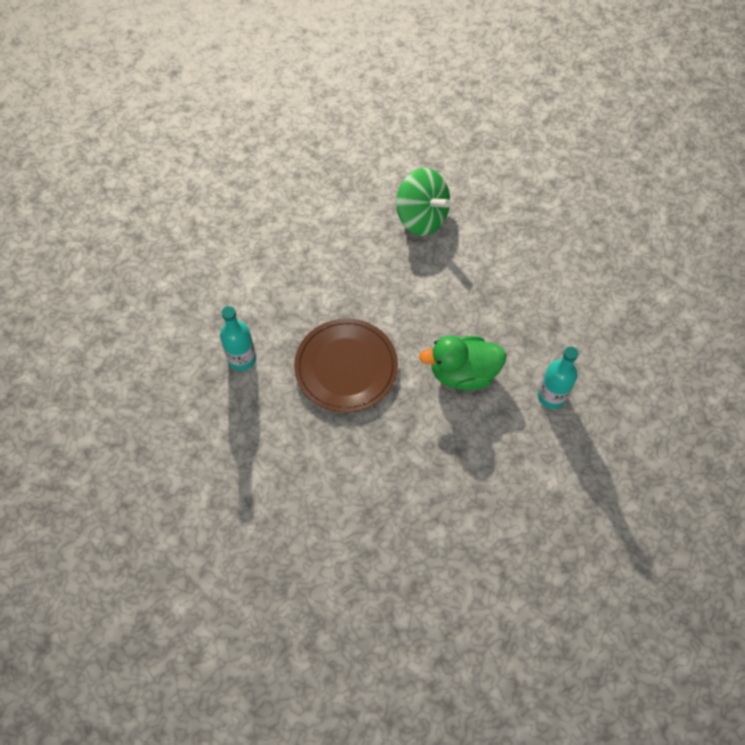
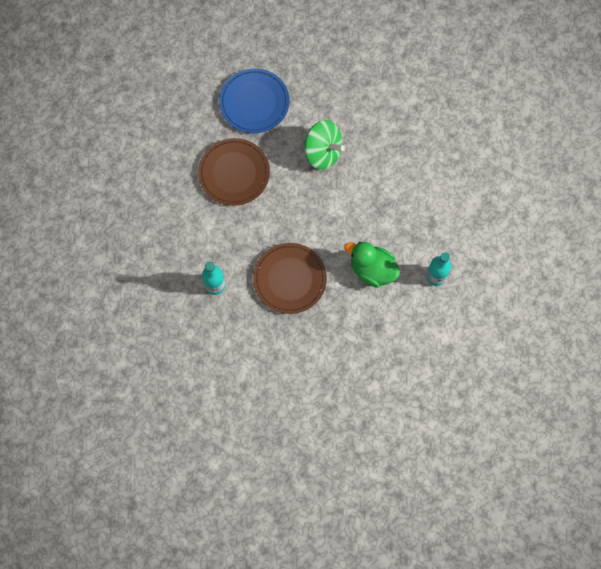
camera: 10 degrees left, 10 degrees up
green duck [419,335,507,390] -> green duck turned 45 degrees clockwise [344,241,400,288]
none -> brown plate [198,138,270,206]
none -> blue plate [219,68,290,133]

